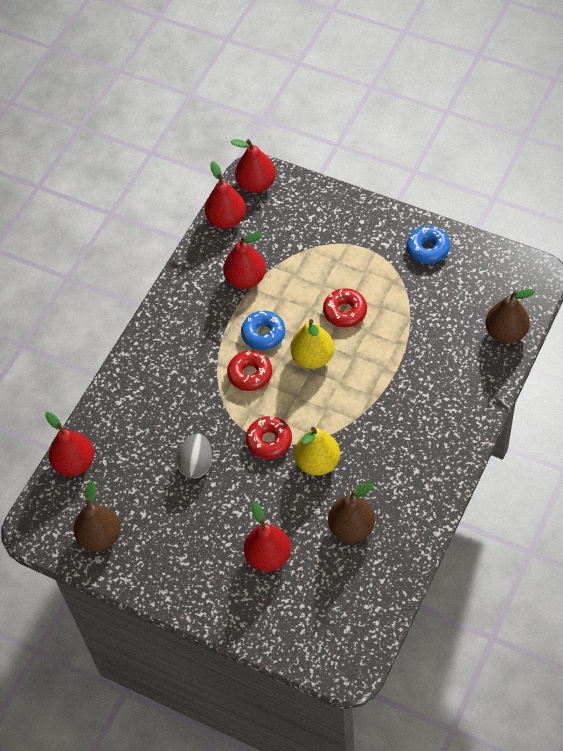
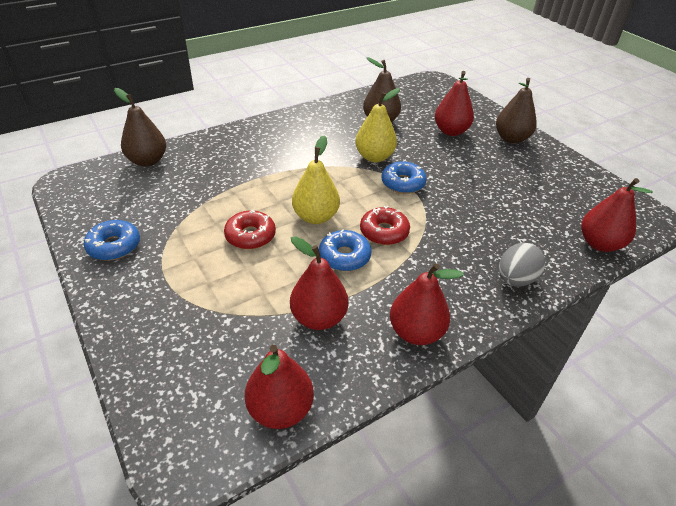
camera: 155 degrees left, 15 degrees down
brown pear [73,481,120,551] -> brown pear moved to [496,78,537,143]
grey egg [177,433,212,479] -> grey egg moved to [499,243,545,287]
red pear [231,139,276,193] -> red pear moved to [390,263,464,345]
red donut [246,416,292,459] -> blue donut [381,161,427,194]

